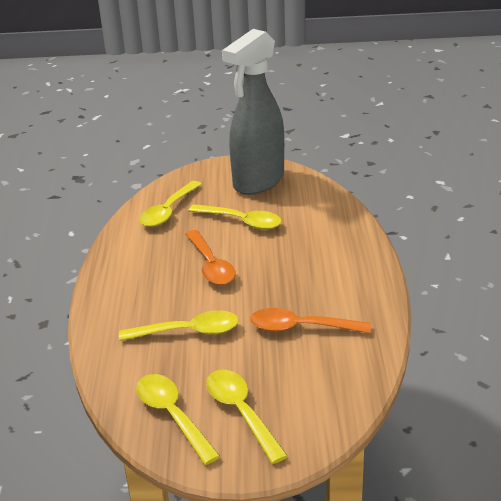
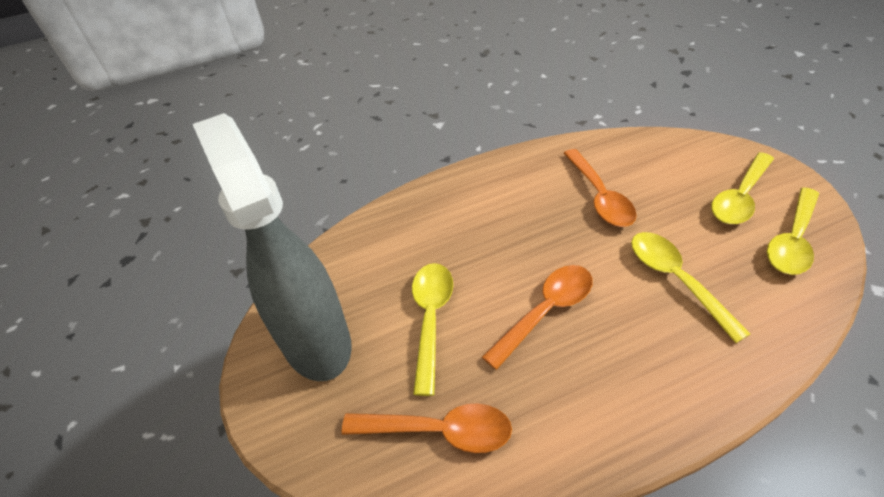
camera: 110 degrees left, 15 degrees up
yellow spoon [139,181,202,227] -> orange spoon [341,403,512,453]
grey spray bottle [222,29,284,195] -> grey spray bottle turned 135 degrees counterclockwise [193,113,352,381]

